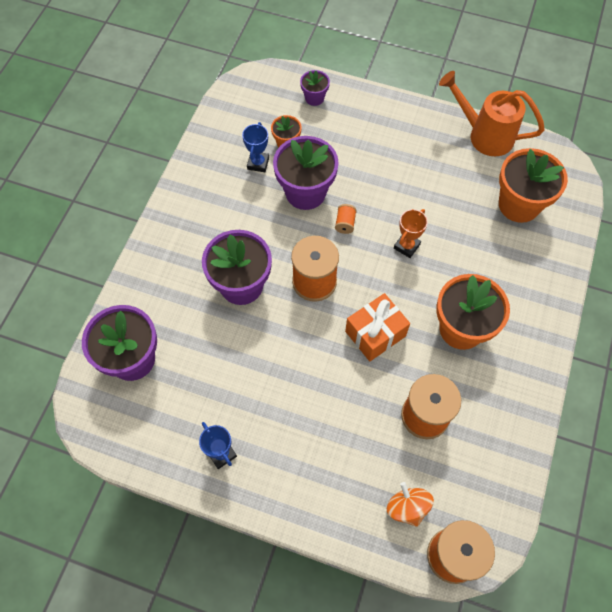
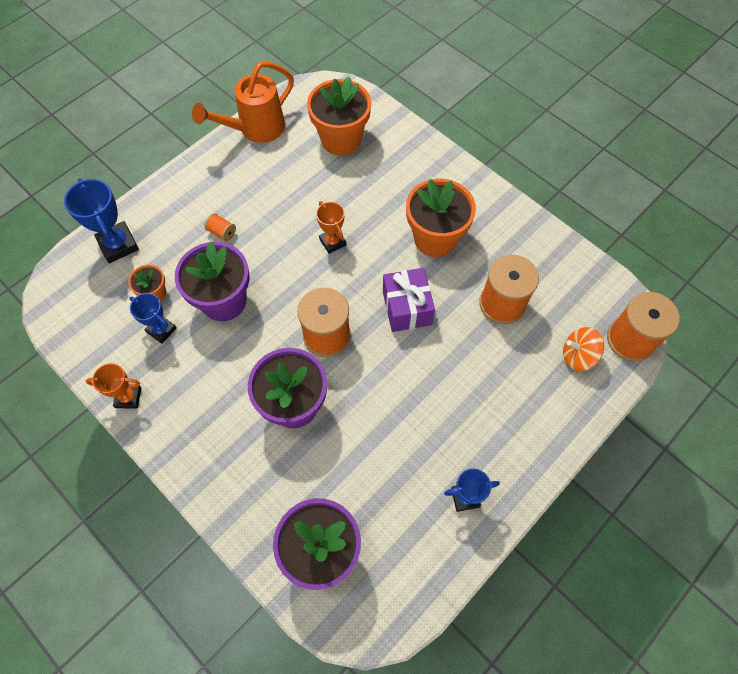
camera: 65 degrees left, 0 degrees up
purple flower pot [300,70,330,106] -> blue trophy [64,178,139,263]
orange spool [335,204,357,234] -> orange spool moved to [205,213,236,242]
orange gift [345,293,410,361] -> purple gift [383,268,435,332]
none -> orange trophy [86,363,141,409]

